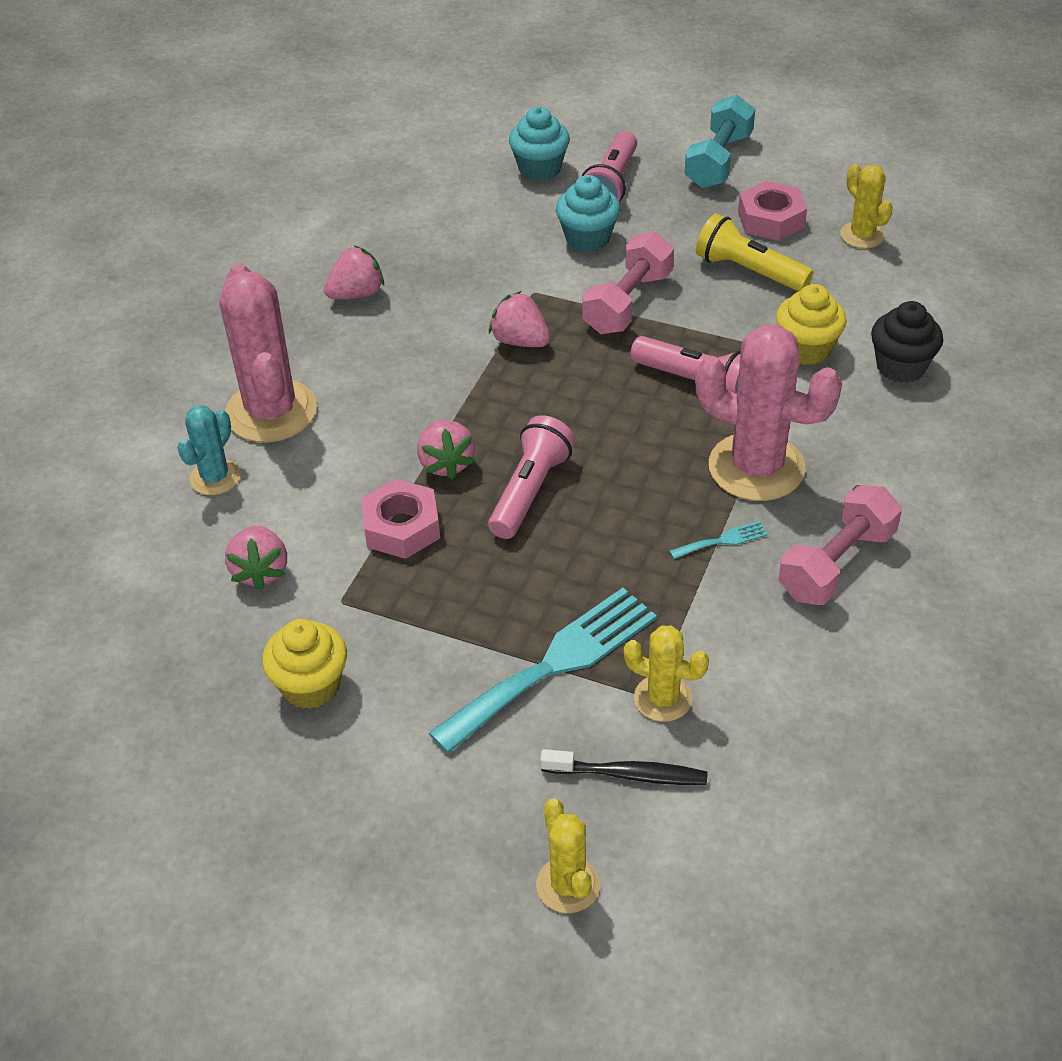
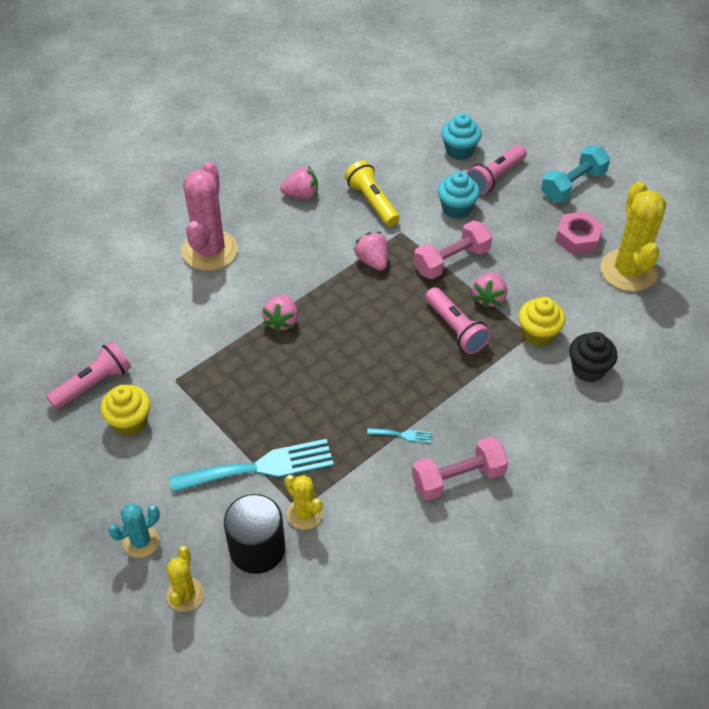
camera: 25 degrees right, 5 degrees up
turquoise cactus [177,405,241,495] -> turquoise cactus moved to [108,503,160,558]
pink strawberry [225,525,287,590] -> pink strawberry moved to [472,272,507,309]
pink nut [361,479,440,559] -> none
pink flashlight [488,415,575,539] -> pink flashlight moved to [46,341,131,410]
black toothbrush [540,749,708,785] -> black cylinder [224,494,285,574]
pink cactus [695,325,842,501] -> none
yellow flashlight [696,214,813,291] -> yellow flashlight moved to [345,160,400,226]
yellow cactus [840,164,893,248] -> yellow cactus [600,181,666,292], size x1.88

